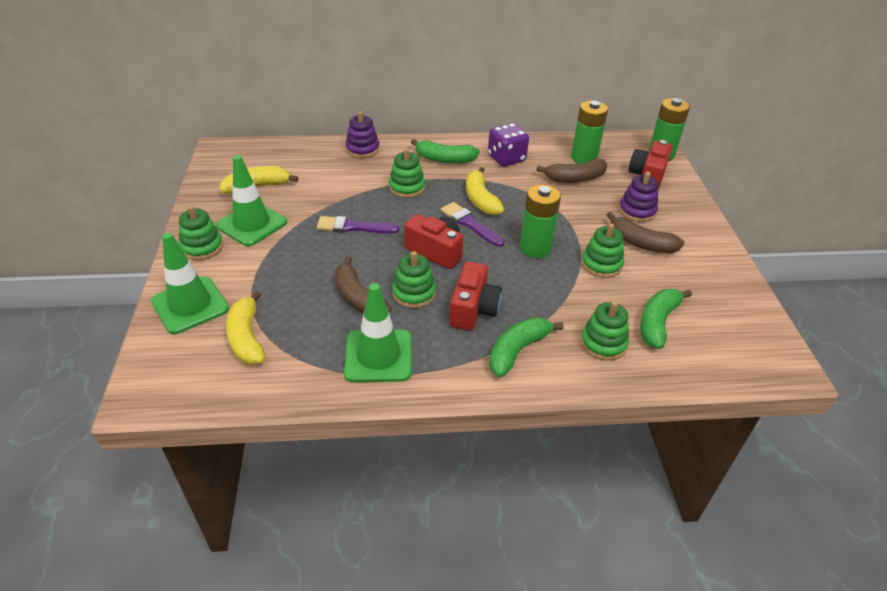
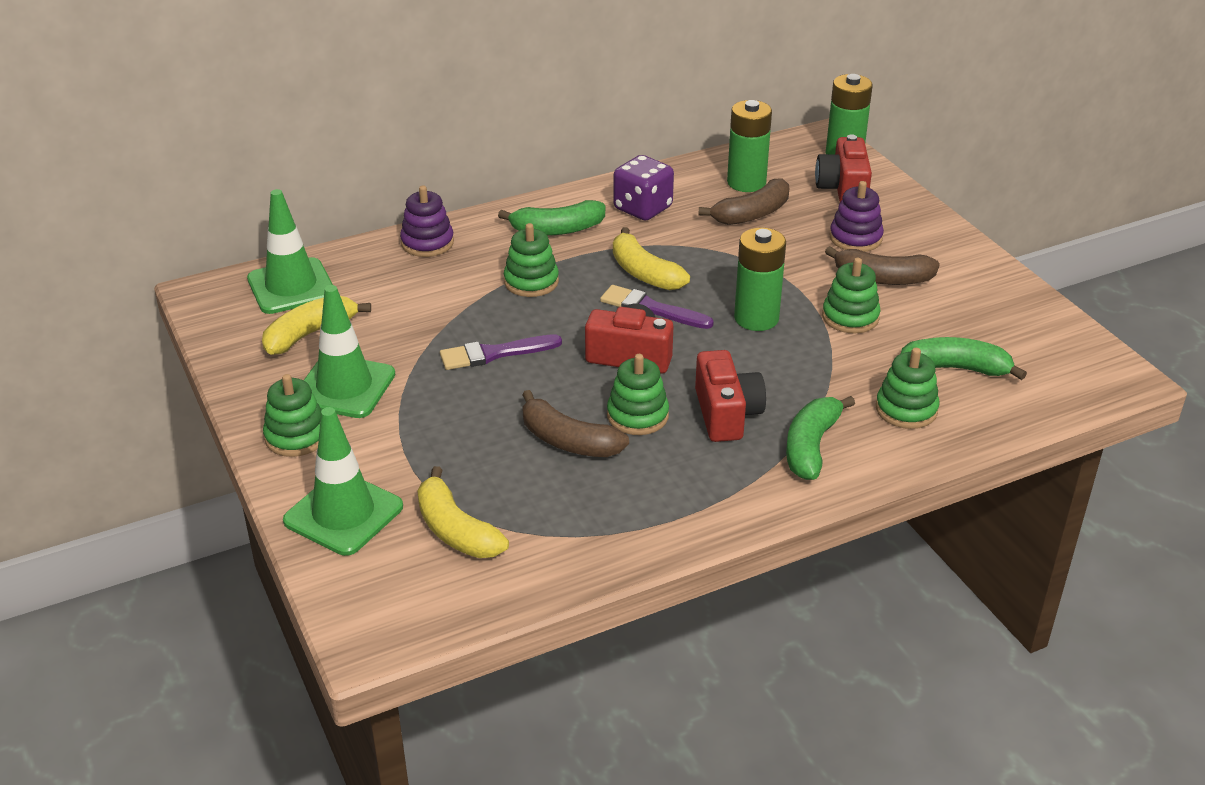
camera: 20 degrees left, 5 degrees down
green traffic cone [344,283,412,382] -> green traffic cone moved to [247,189,333,314]
green banana [640,289,692,349] -> green banana turned 90 degrees clockwise [901,337,1027,380]

